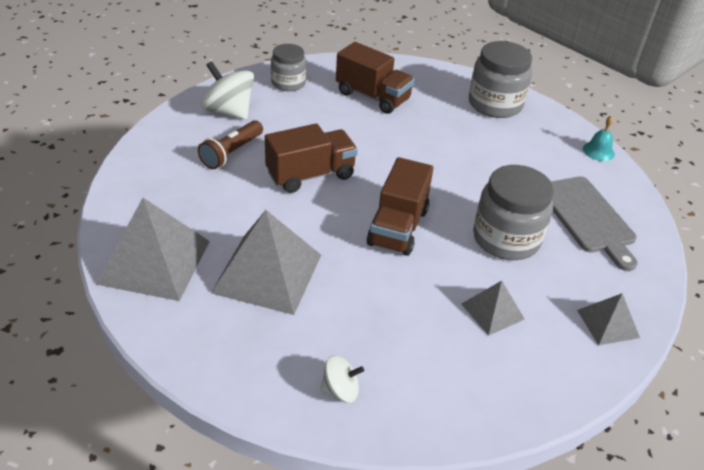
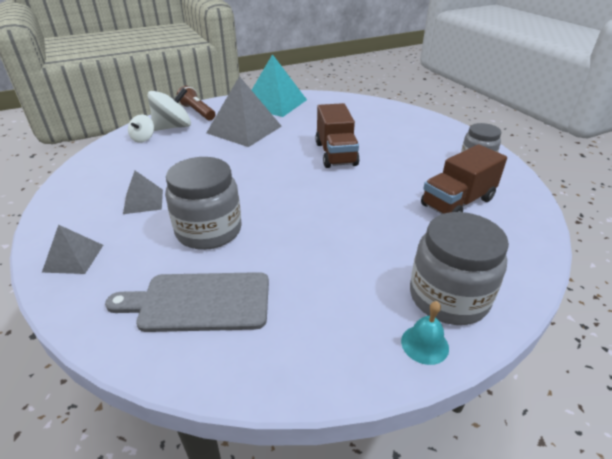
camera: 110 degrees right, 5 degrees down
grey pyramid [96,198,210,301] -> turquoise pyramid [252,54,307,117]
brown flashlight [198,120,263,169] -> brown flashlight moved to [177,86,215,120]
white spinning top [200,61,254,120] -> white spinning top moved to [147,87,191,131]
brown truck [367,157,433,256] -> none
turquoise bell [583,116,615,161] -> turquoise bell moved to [401,301,449,365]

